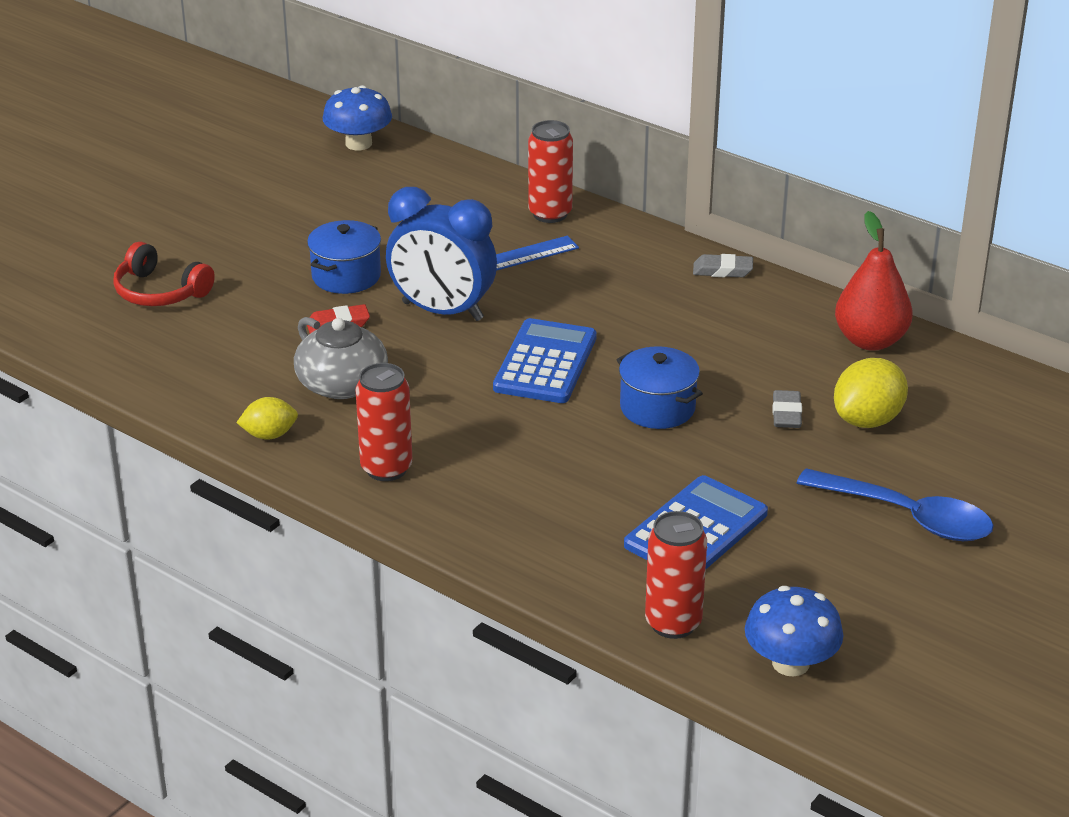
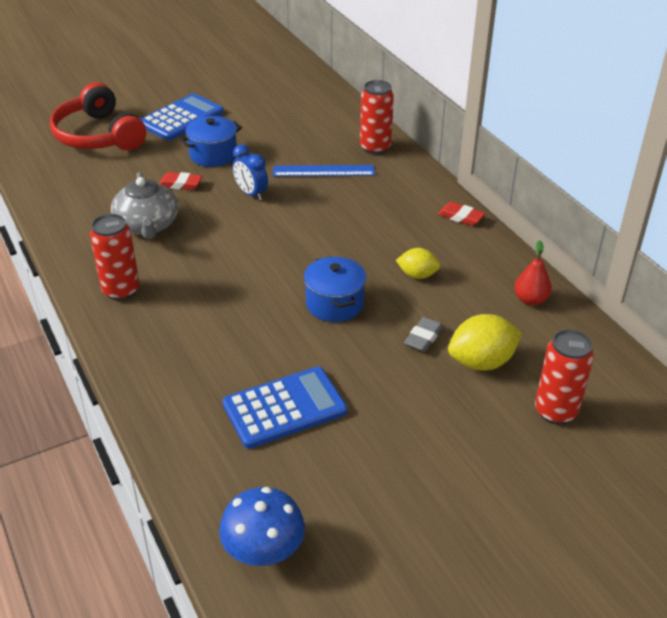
camera: 25 degrees right, 5 degrees up
red headphones [113,242,215,306] -> red headphones [50,83,146,150], size x1.52
yellow lemon [236,397,298,440] -> yellow lemon moved to [396,248,440,279]
blue mushroom [323,85,392,150] -> none
blue clock [386,187,497,321] -> blue clock [233,144,268,201], size x0.53
blue calculator [493,318,597,403] -> blue calculator moved to [140,93,224,141]
red can [645,511,707,639] -> red can moved to [535,329,594,425]
grey eraser [693,254,753,277] -> red eraser [438,202,485,226]
blue spoon [797,468,994,541] -> none
red pear [835,211,913,351] -> red pear [514,241,552,306], size x0.60

